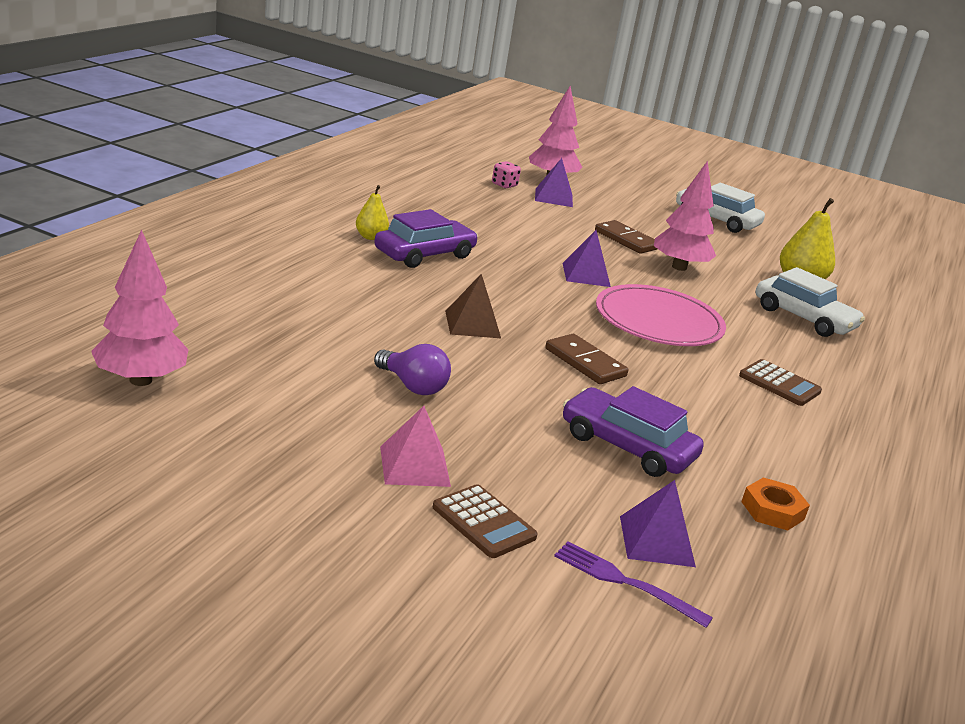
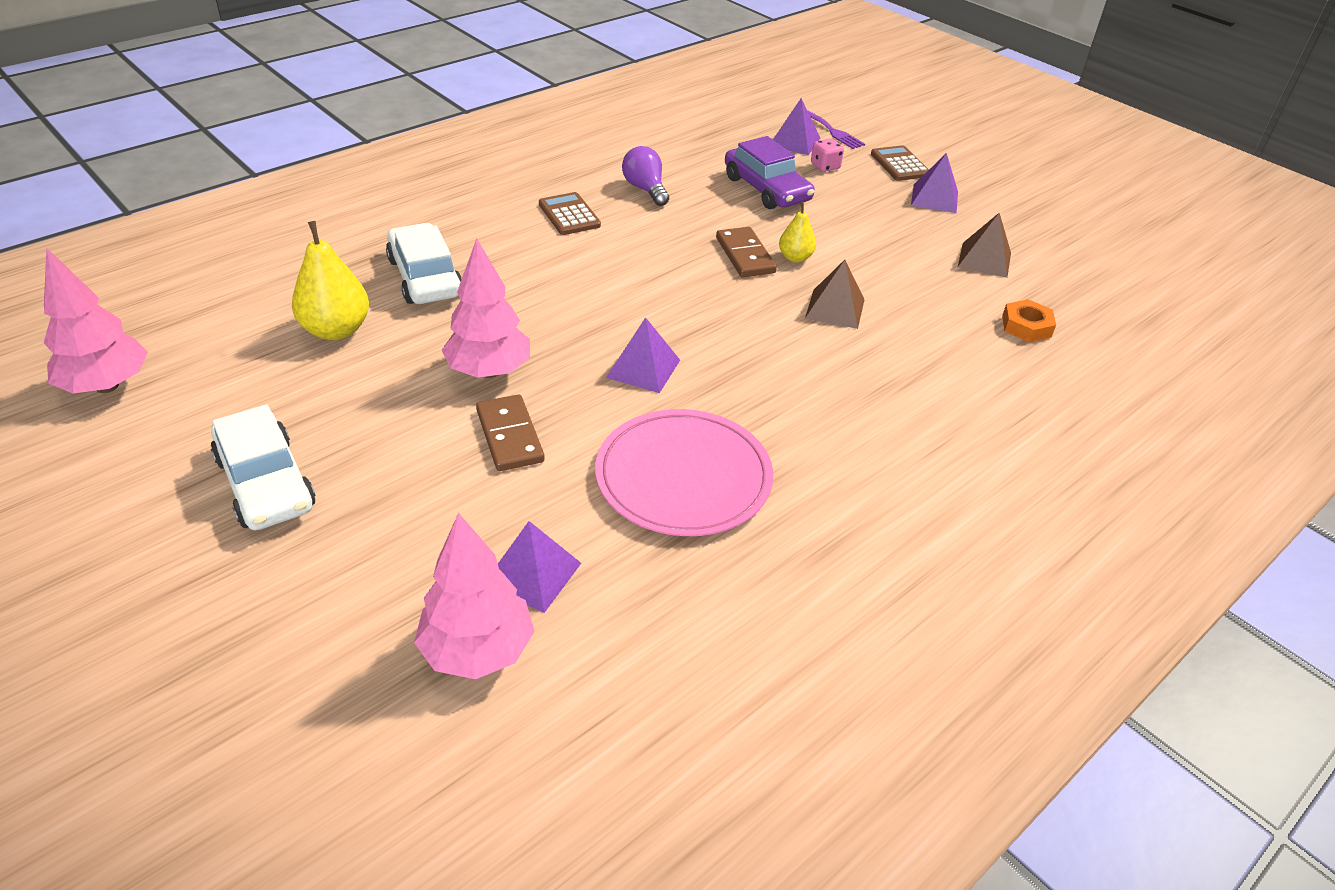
camera: 155 degrees left, 15 degrees up
pink tree [91,230,189,386] -> pink tree moved to [44,248,148,393]
yellow pear [356,185,389,240] -> yellow pear moved to [779,202,816,263]
purple car [374,209,478,268] -> none
purple light bulb [374,344,451,395] -> purple light bulb moved to [622,146,669,206]
pink pyramid [380,406,451,487] -> purple pyramid [911,153,958,213]
pink dice [492,161,521,188] -> pink dice moved to [811,138,844,172]
pink plate [596,284,726,346] -> pink plate moved to [595,409,773,536]
orange nut [741,477,810,531] -> orange nut moved to [1002,299,1056,342]
none -> brown pyramid [958,213,1011,278]

